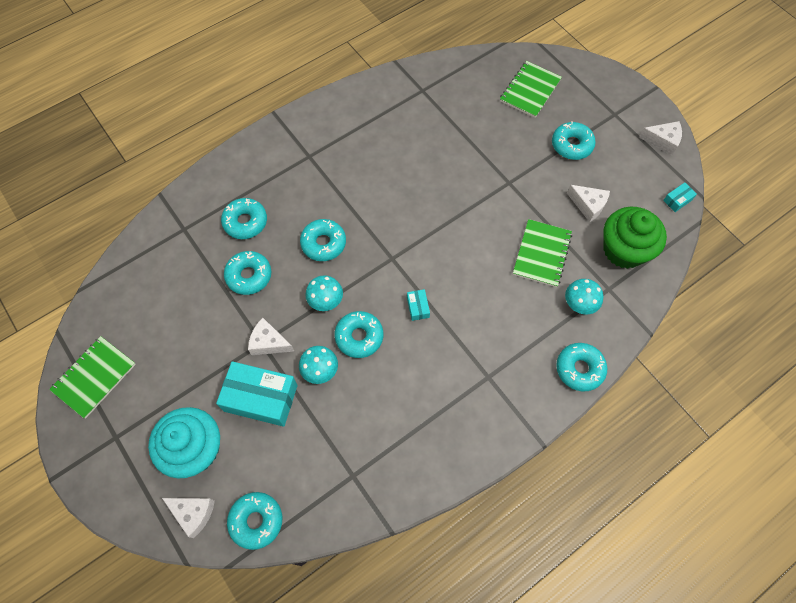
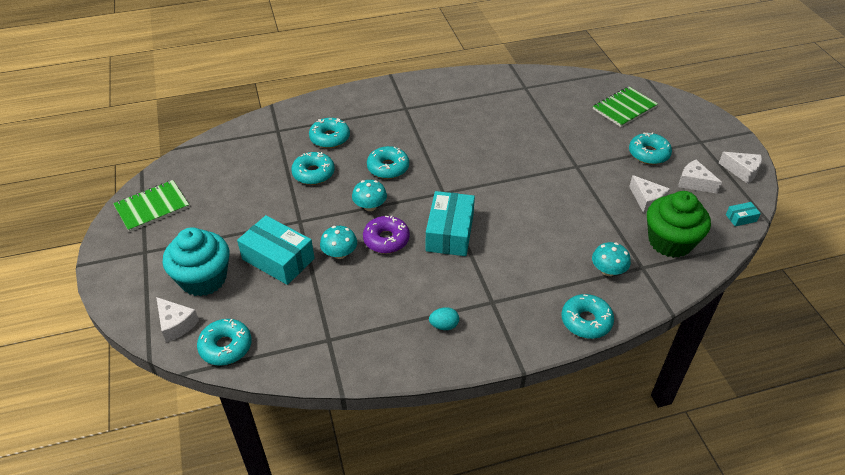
camera: 20 degrees right, 20 degrees down
white cheese [248,318,294,355] -> white cheese moved to [678,160,722,194]
turquoise donut [334,311,383,358] -> purple donut [363,215,410,254]
turquoise box [407,289,430,321] -> turquoise box [426,191,475,256], size x2.29
green notebook [513,219,572,287] -> none
none -> turquoise egg [429,307,459,330]

